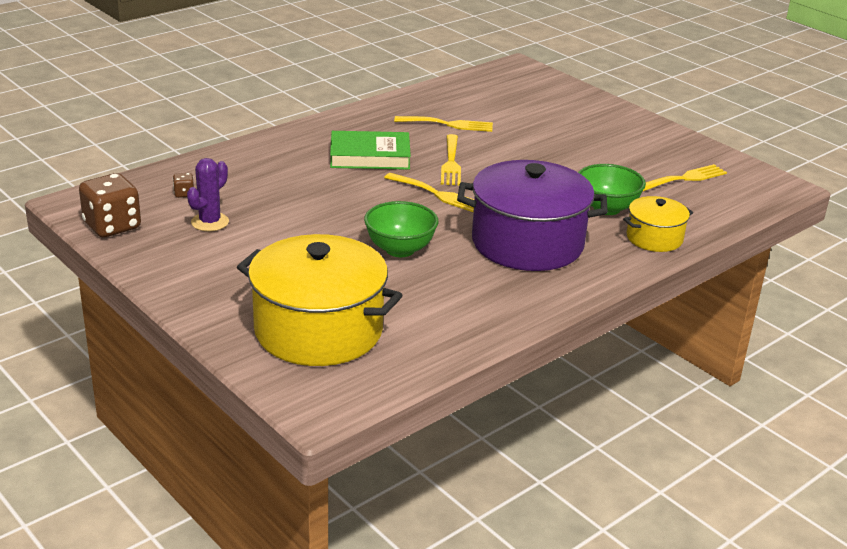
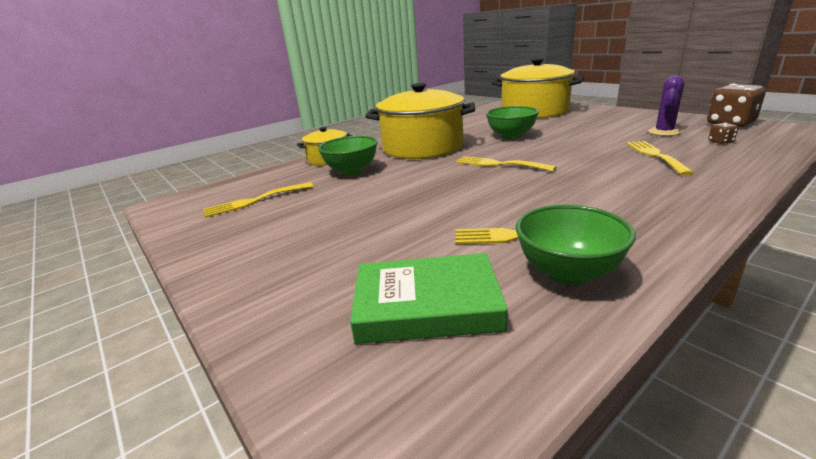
camera: 175 degrees left, 5 degrees down
green book [330,131,411,170] -> green book moved to [350,253,508,344]
yellow fork [441,134,461,185] -> yellow fork moved to [626,141,694,175]
purple pot [457,160,608,271] -> yellow pot [365,83,475,159]
none -> green bowl [516,205,636,285]

